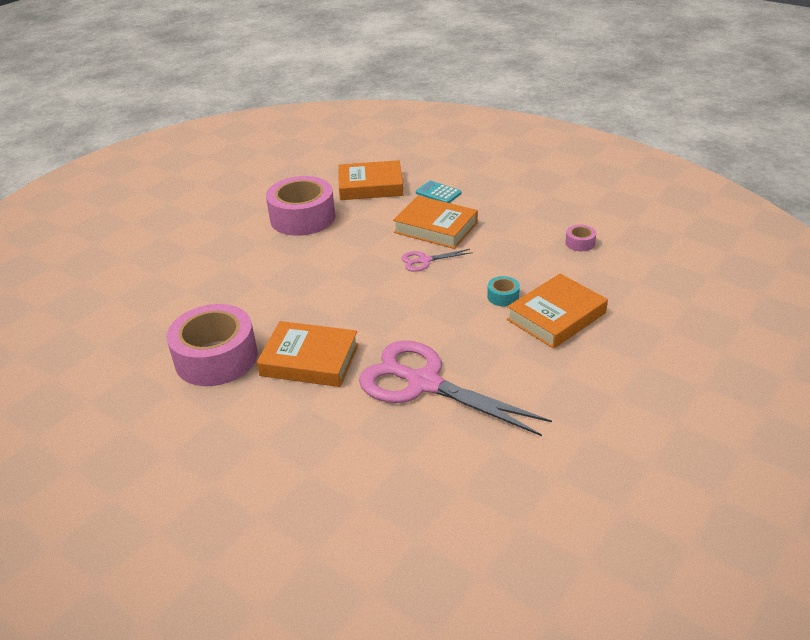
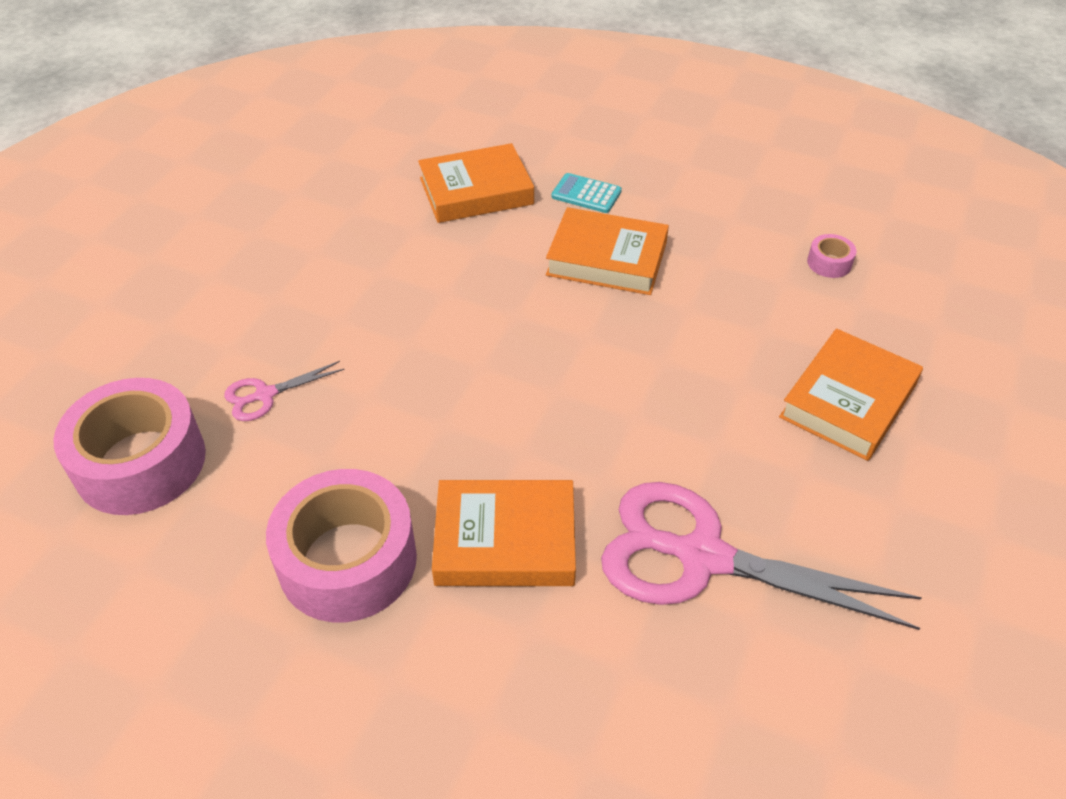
camera: 15 degrees left, 10 degrees up
pink tape [266,176,335,236] -> pink tape moved to [53,378,206,515]
pink scissors [401,249,473,272] -> pink scissors moved to [224,361,345,421]
turquoise tape [487,276,520,307] -> none

